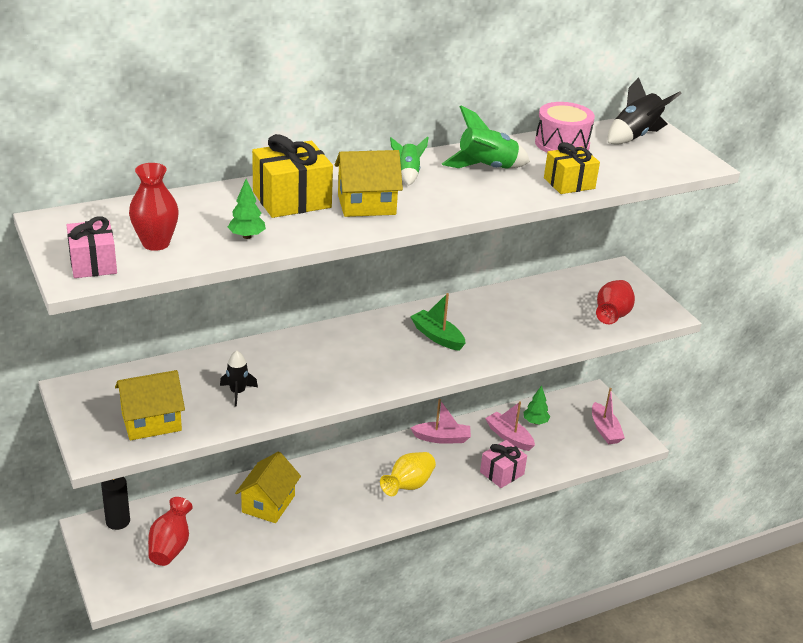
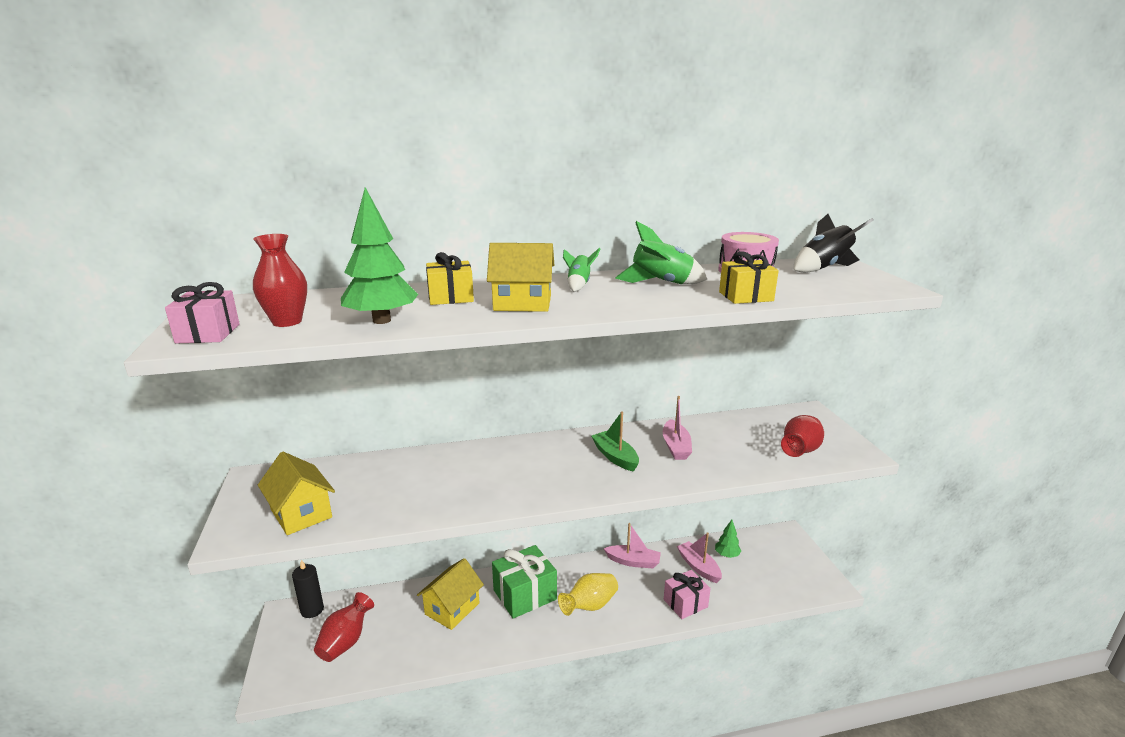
camera: 15 degrees right, 10 degrees down
yellow house [115,370,185,440] -> yellow house turned 60 degrees clockwise [258,452,335,535]
black rocket [220,351,258,407] -> none
green tree [228,179,266,239] -> green tree [341,187,418,324], size x1.90
yellow gift [252,134,333,218] -> yellow gift [426,252,474,305], size x0.66
pink boat [592,388,625,444] -> pink boat moved to [663,396,692,460]
none -> green gift [492,545,557,619]

